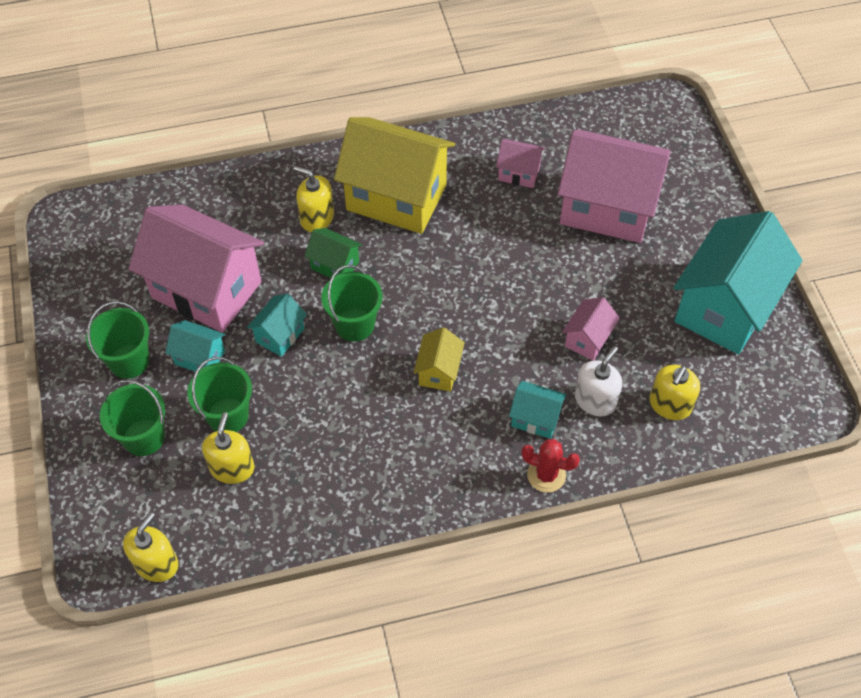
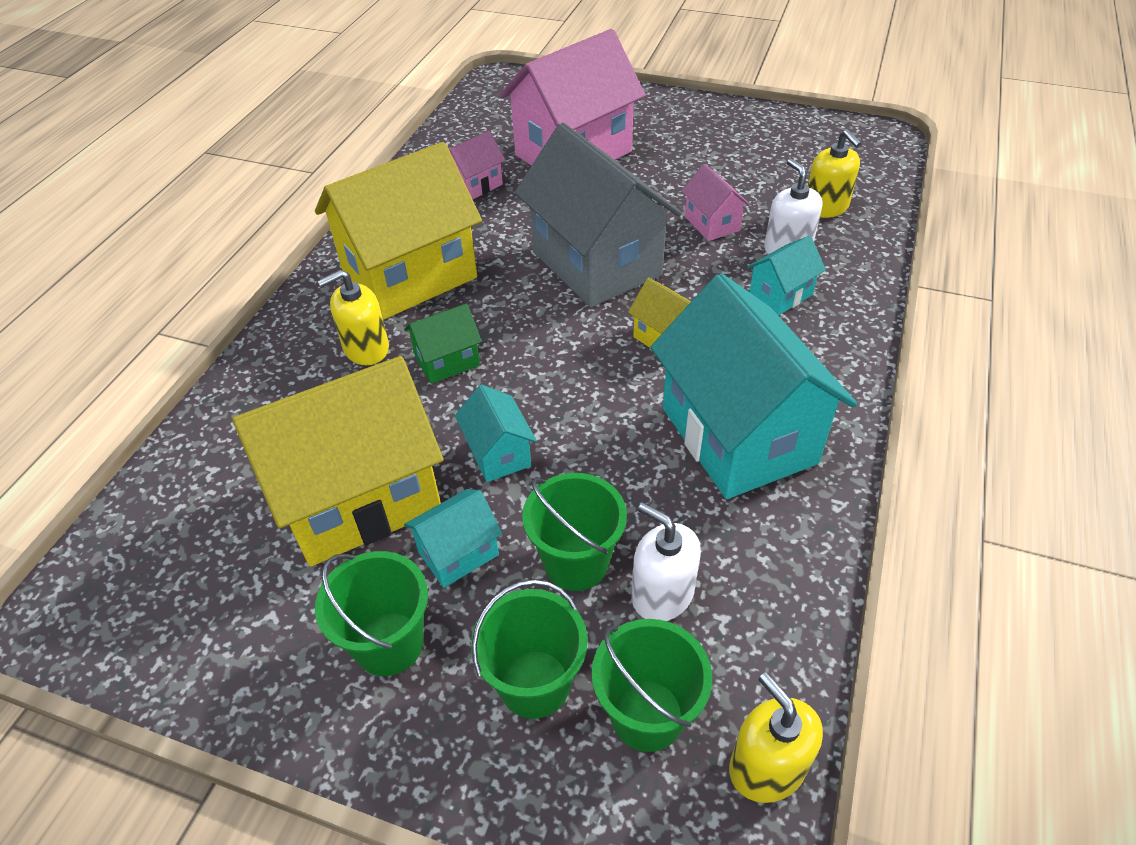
camera: 55 degrees left, 10 degrees down
pink house [128,204,264,333] -> yellow house [232,356,443,566]
yellow soap dispenser [202,412,254,484] -> white soap dispenser [631,503,701,621]
green bucket [321,265,383,342] -> green bucket moved to [592,619,712,752]
red cactus [522,439,580,493] -> none
turquoise house [674,211,803,354] -> turquoise house moved to [651,273,857,499]
none -> grey house [515,123,681,307]

